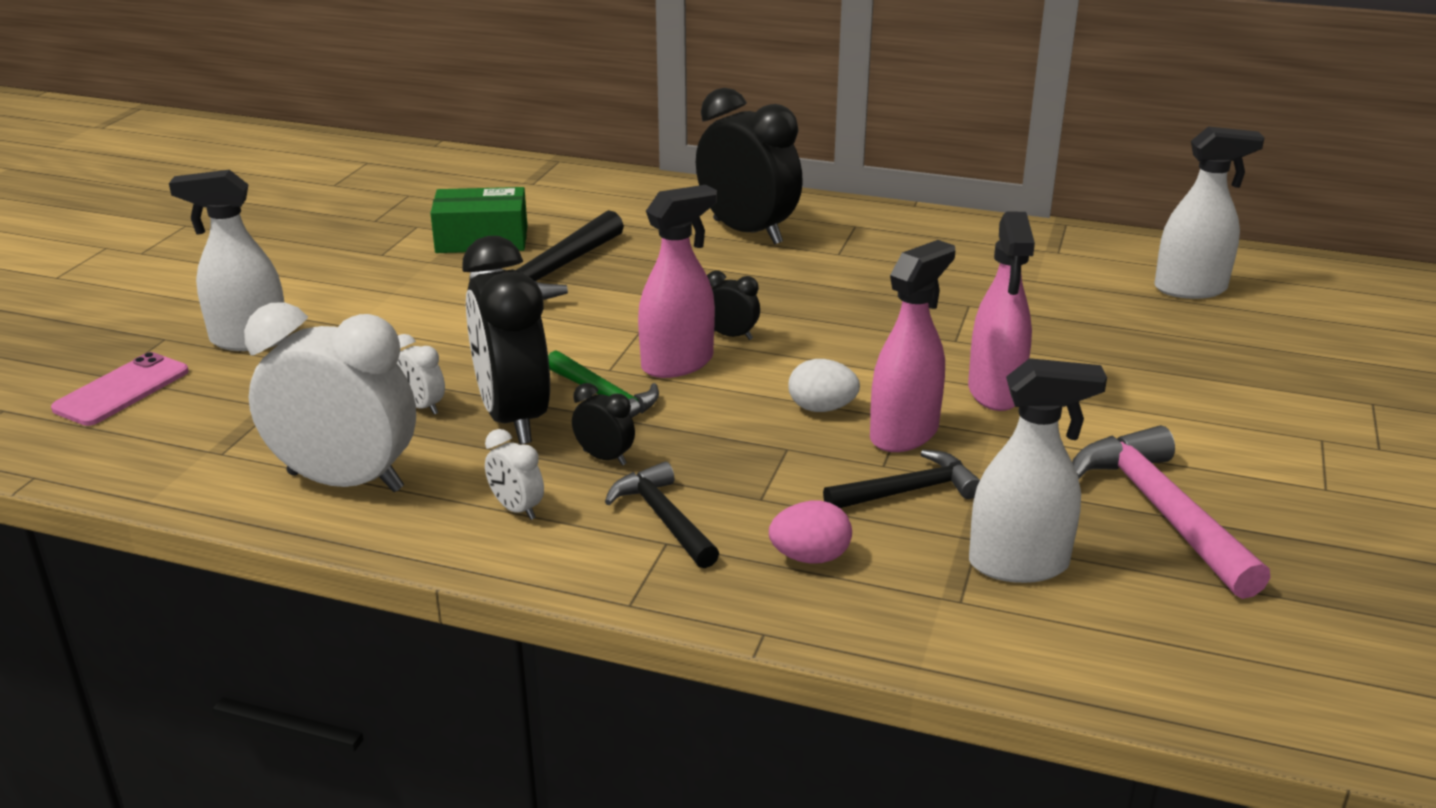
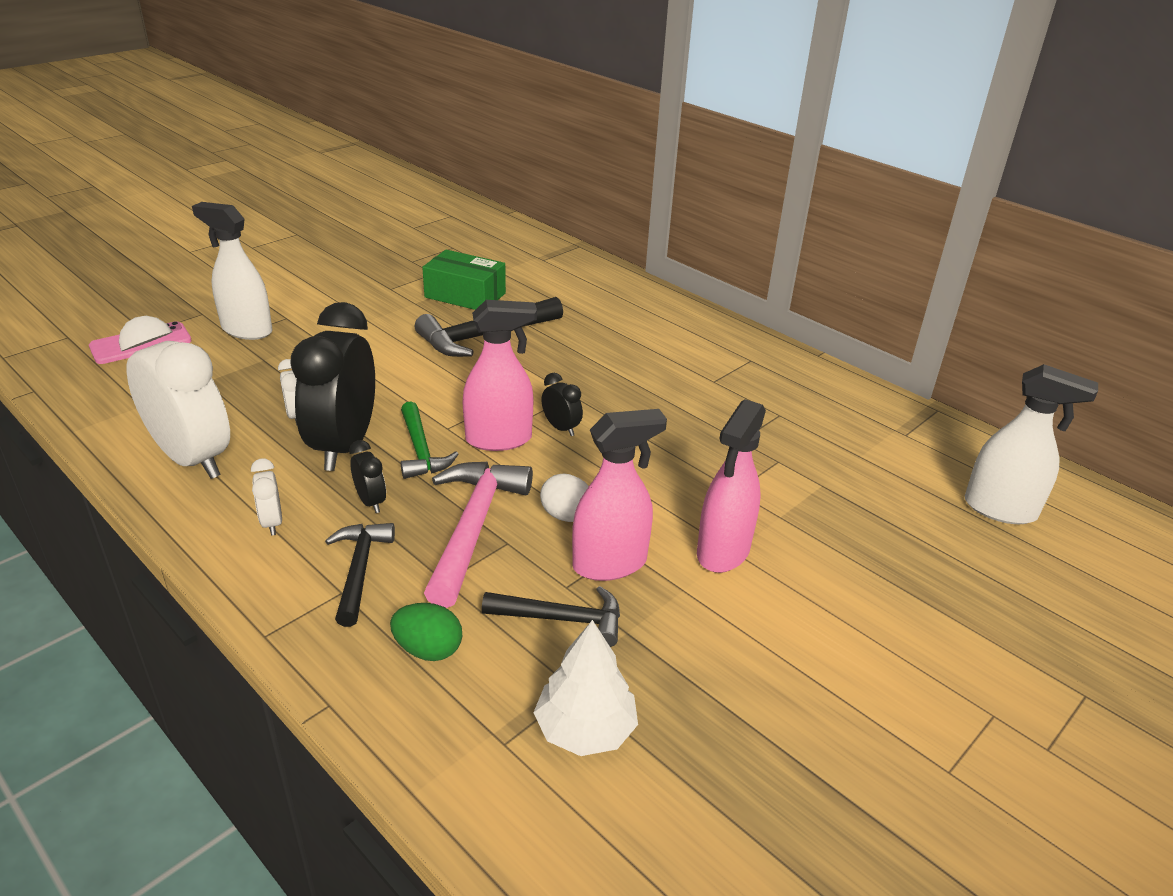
camera: 25 degrees right, 5 degrees up
black clock [696,88,803,245] -> none
pink egg [769,501,852,564] -> green egg [390,603,462,661]
white spray bottle [969,358,1107,583] -> white tree [533,620,638,756]
pink hammer [1072,425,1271,599] -> pink hammer moved to [424,462,533,608]

